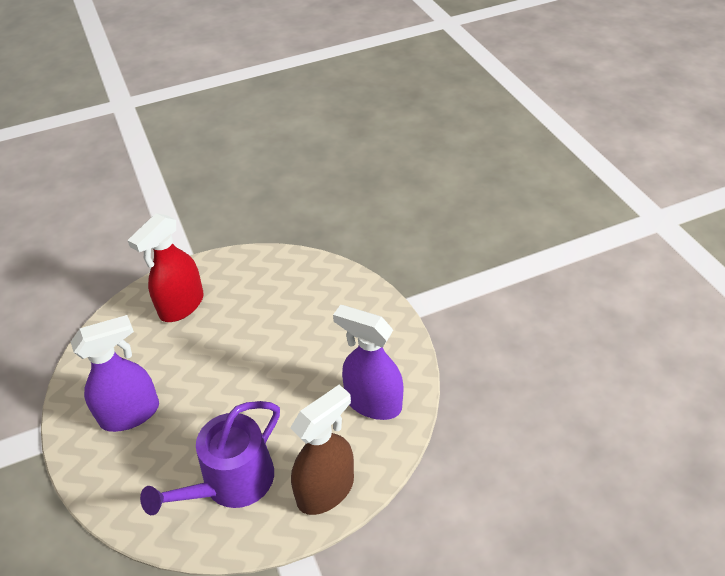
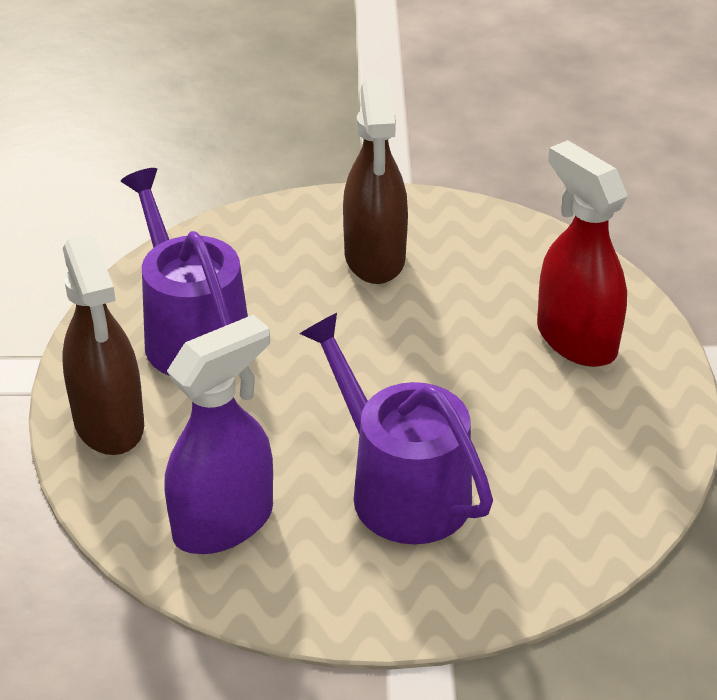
camera: 110 degrees right, 5 degrees down
purple spray bottle [71,315,159,432] -> brown spray bottle [343,78,408,284]
none -> purple watering can [300,313,493,545]

